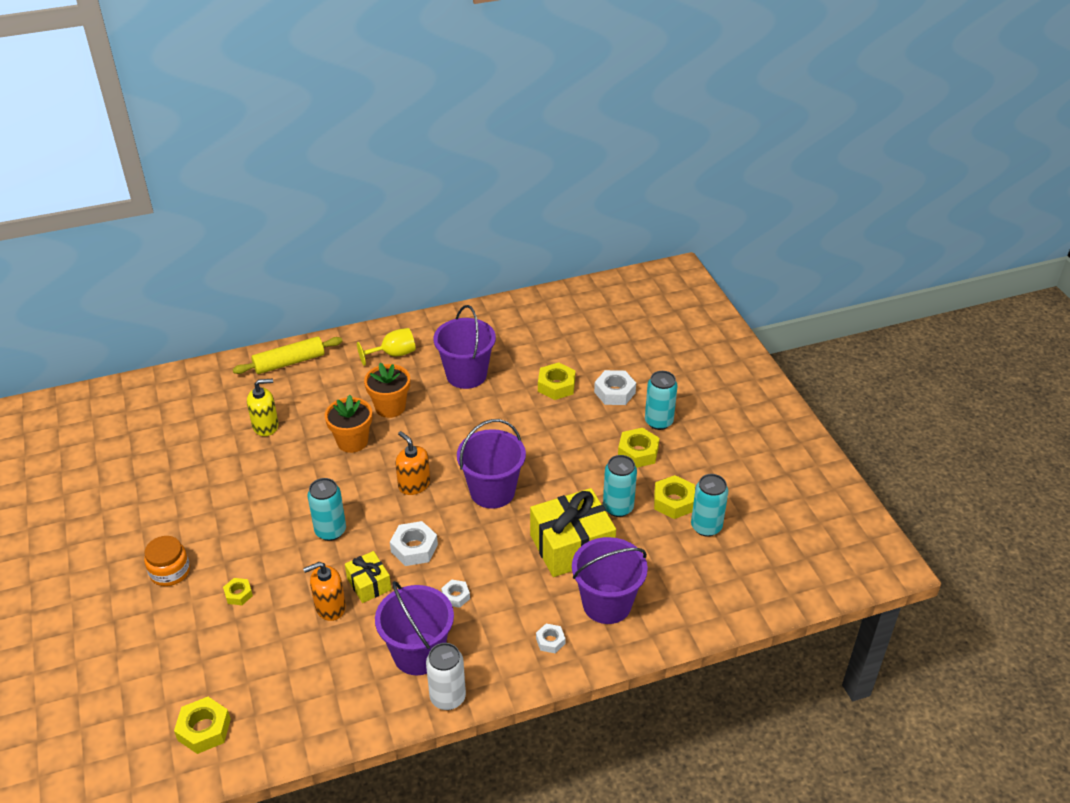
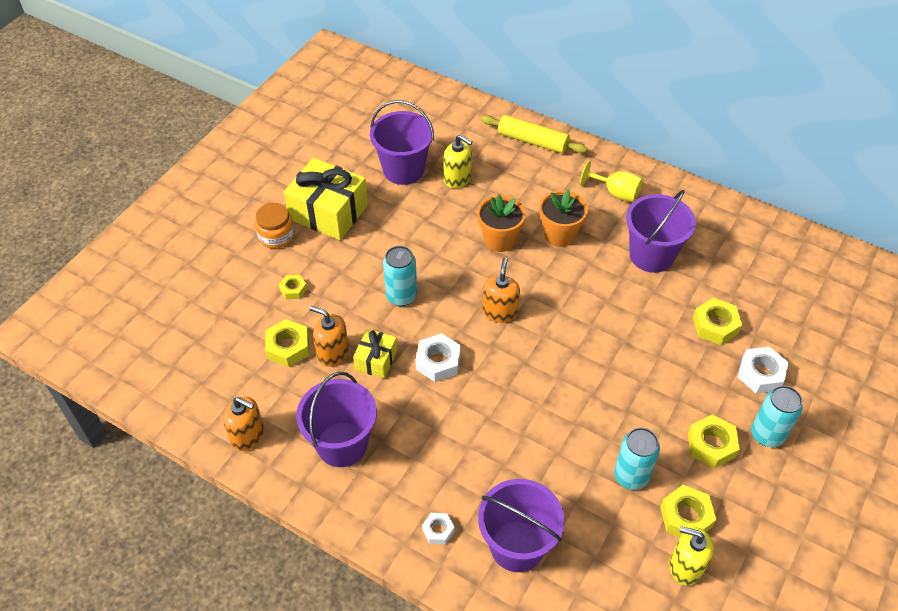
camera: 50 degrees right, 10 degrees up
yellow nut [174,697,231,754] -> yellow nut moved to [265,319,309,367]
white can [426,643,466,710] -> none
white nut [441,580,470,608] -> none
purple bucket [457,419,526,509] -> purple bucket moved to [370,100,434,185]
yellow gift [530,488,616,577] -> yellow gift moved to [284,158,368,240]
turquoise can [691,474,728,537] -> yellow soap dispenser [669,526,714,586]
none -> orange soap dispenser [223,397,264,451]

